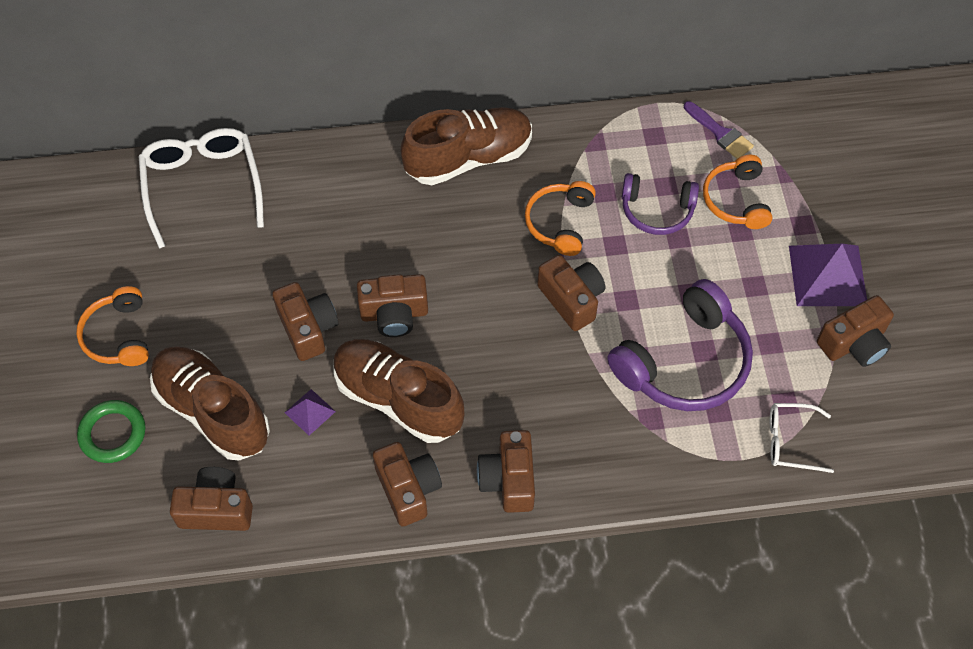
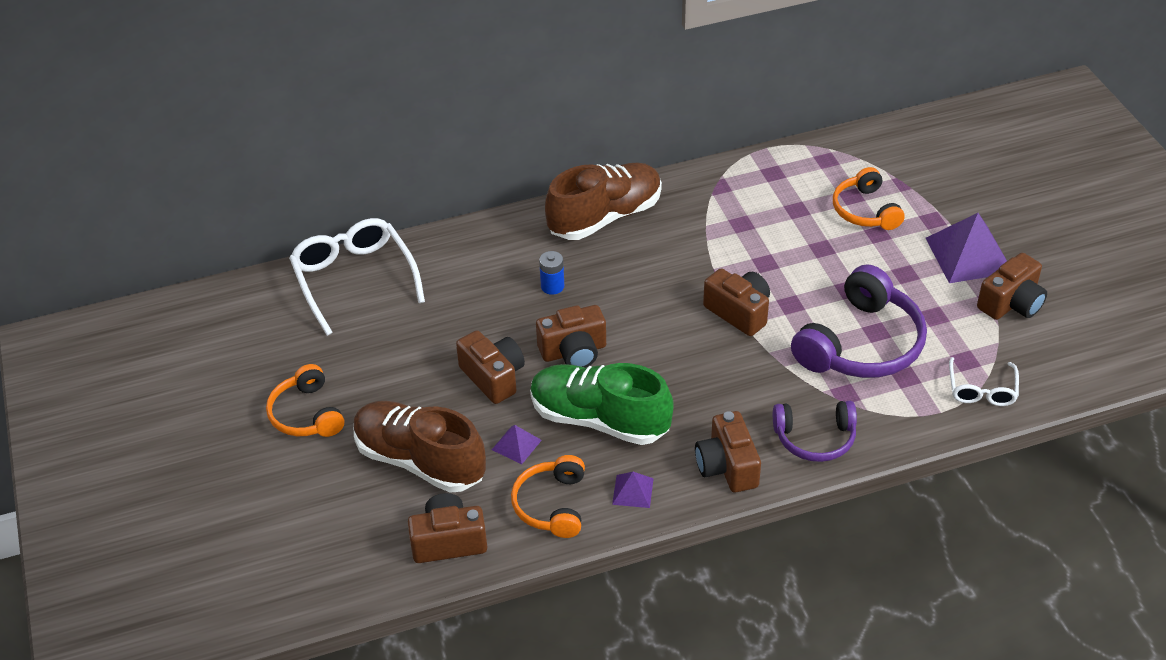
camera: 10 degrees left, 15 degrees down
green ring [77,400,145,463] -> none
brown shoe [333,339,465,443] -> green shoe [530,363,674,445]
brown camera [373,442,442,527] -> purple pyramid [612,472,654,508]
orange headphones [525,181,596,256] -> orange headphones moved to [511,455,585,538]
purple headphones [622,173,699,235] -> purple headphones moved to [773,401,857,462]
purple brush [684,101,754,159] -> none
white glasses [770,403,834,473] -> white glasses turned 75 degrees counterclockwise [949,357,1019,406]
none -> blue battery [539,251,564,295]

